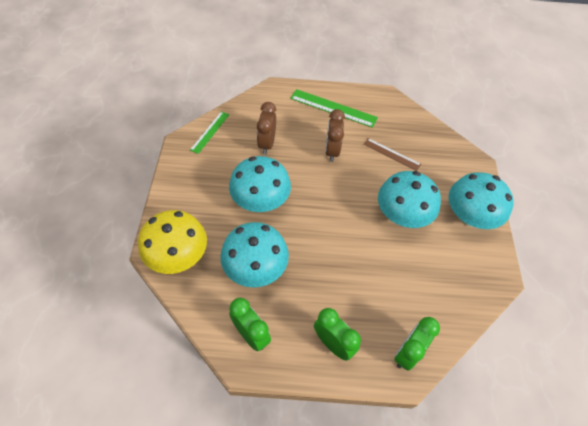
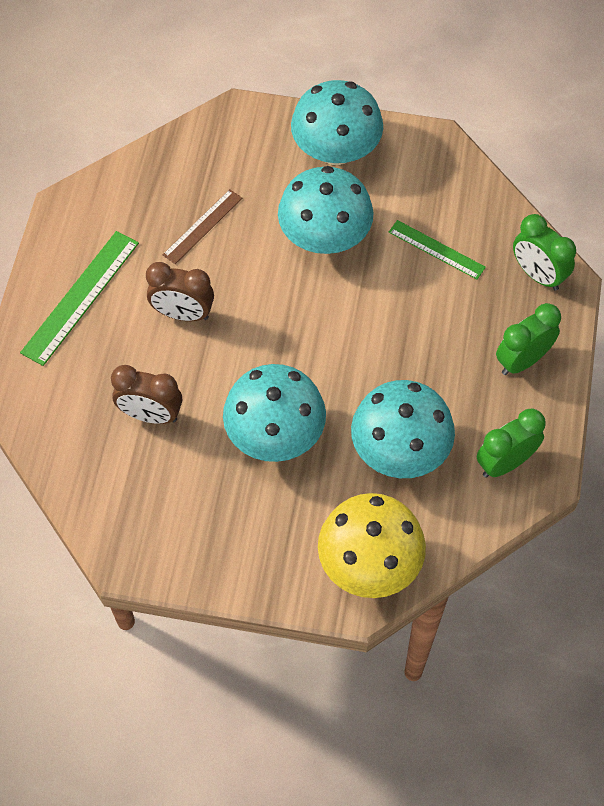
camera: 80 degrees left, 5 degrees up
green ruler [190,111,229,154] -> green ruler moved to [389,220,486,279]

